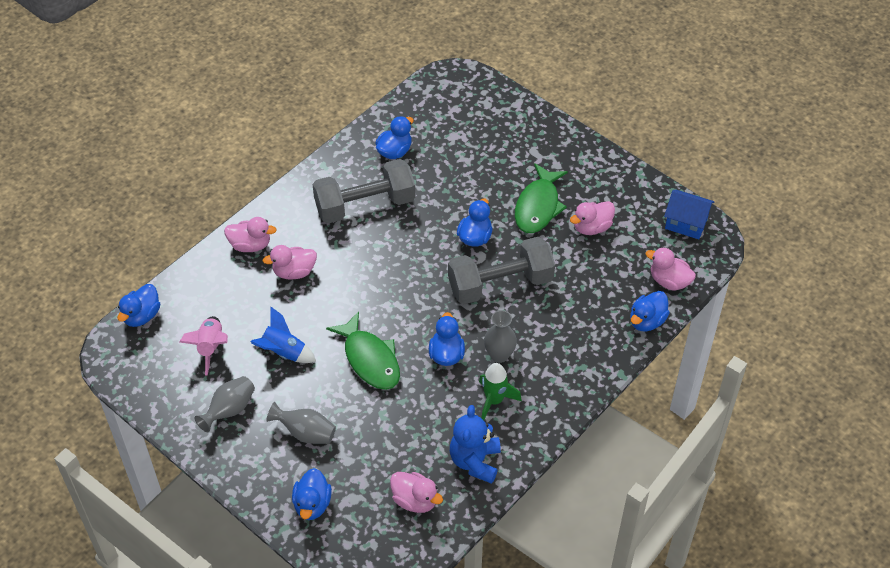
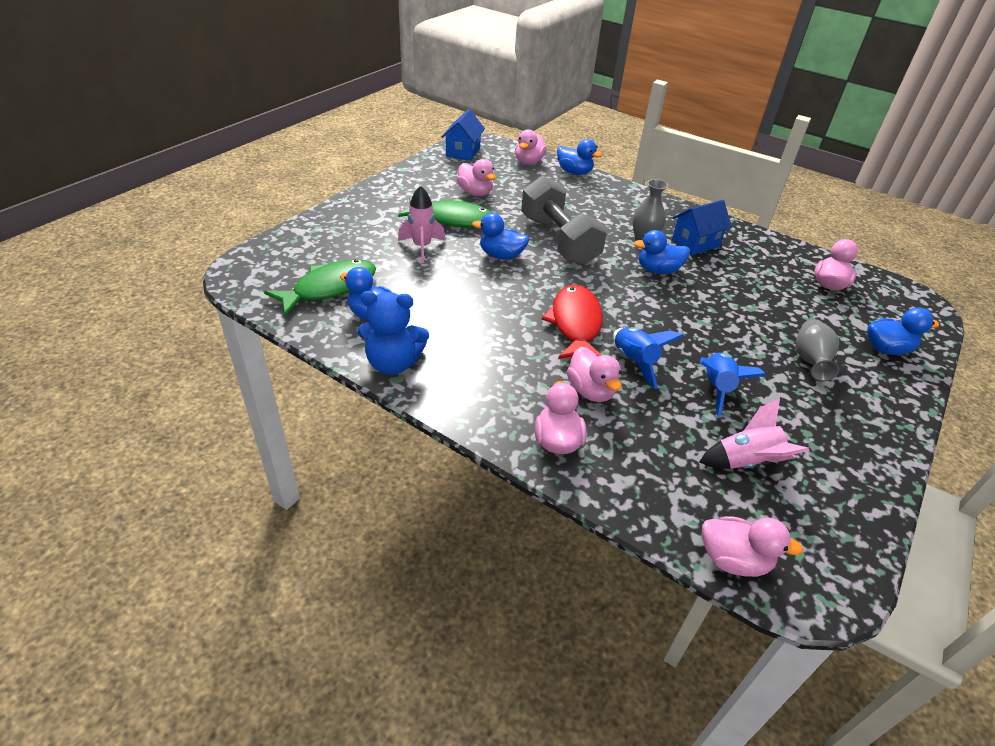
camera: 100 degrees left, 10 degrees down
blue duck [117,284,160,327] -> pink duck [702,516,803,577]
grey vase [195,376,255,432] -> none
grey dumbbell [312,159,415,223] -> none
green fish [326,311,400,390] -> green fish moved to [264,259,376,316]
blue teddy bear [450,405,501,484] -> blue teddy bear moved to [358,291,429,375]
green rocket [479,363,522,420] -> blue house [672,200,732,255]
none -> pink rocket [398,185,446,263]
none -> red fish [542,285,603,359]
none -> blue rocket [613,327,684,389]

